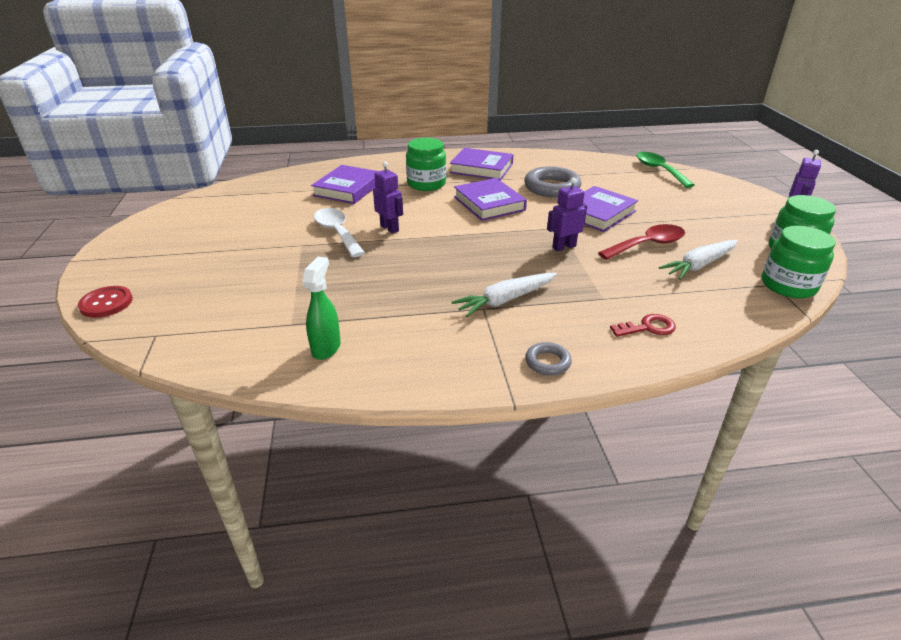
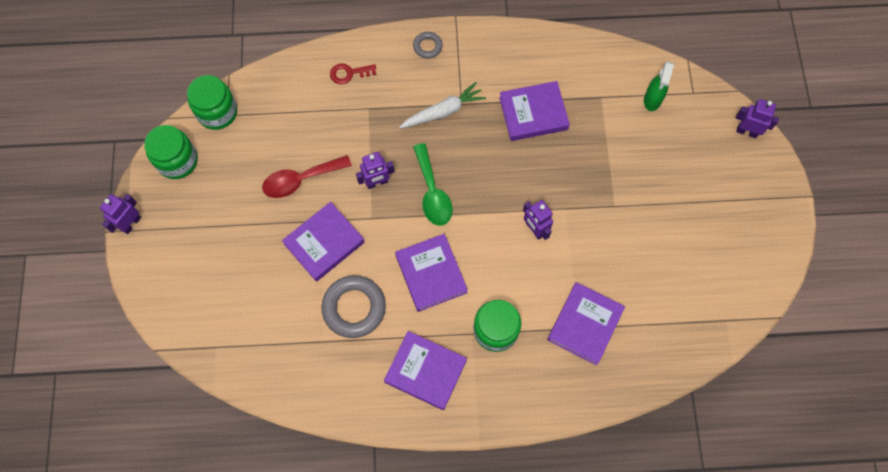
camera: 175 degrees left, 35 degrees up
red button [78,286,133,318] -> purple robot [736,99,779,138]
green spray bottle [302,257,341,360] -> green spray bottle moved to [644,61,674,111]
white spoon [314,208,365,257] -> none
green spoon [637,152,695,188] -> green spoon moved to [413,143,453,226]
white carrot [659,240,738,280] -> none
none -> purple book [499,81,570,141]

